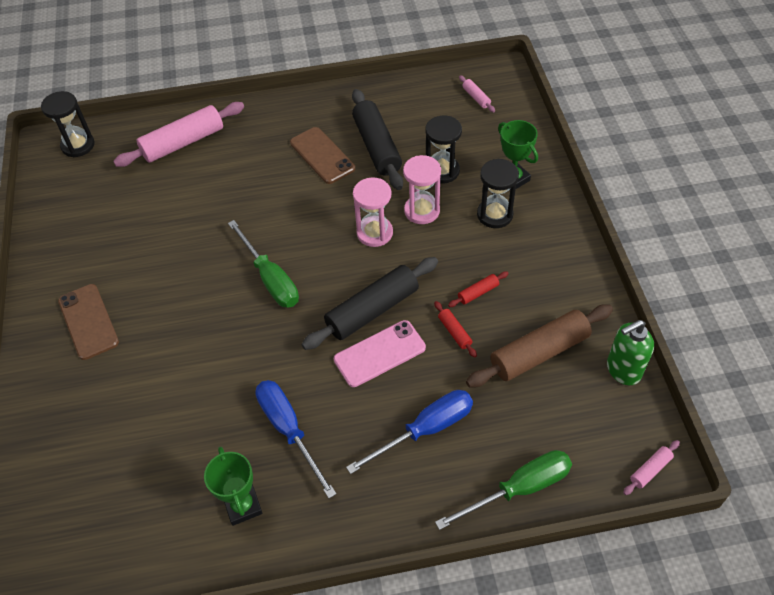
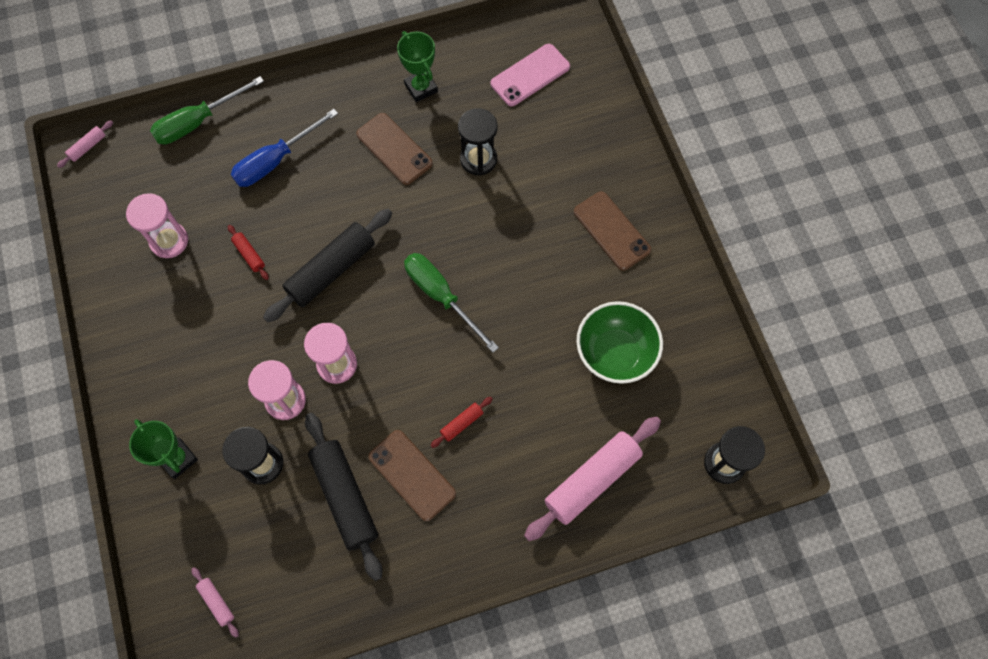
camera: 170 degrees right, 15 degrees up
blue screwdriver [255,380,336,499] -> brown phone [356,113,433,185]
pink phone [334,320,426,387] -> pink phone moved to [491,44,570,106]
red rolling pin [448,271,509,307] -> red rolling pin moved to [430,397,492,448]
brown rolling pin [466,304,613,387] -> pink hourglass [126,193,188,258]
black hourglass [477,159,519,228] -> black hourglass moved to [458,108,497,175]
green soap dispenser [607,320,654,385] -> none
none -> green bowl [576,301,663,384]

